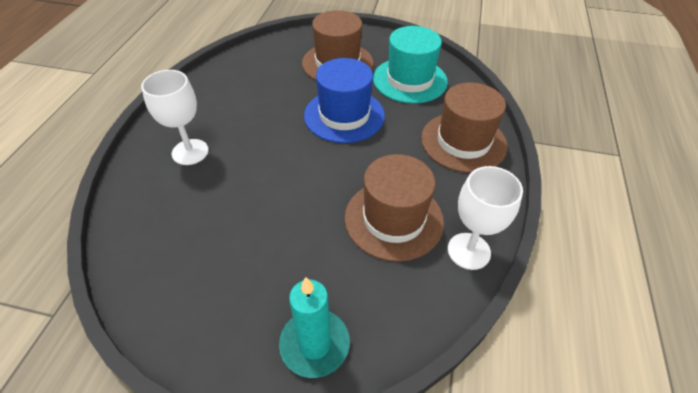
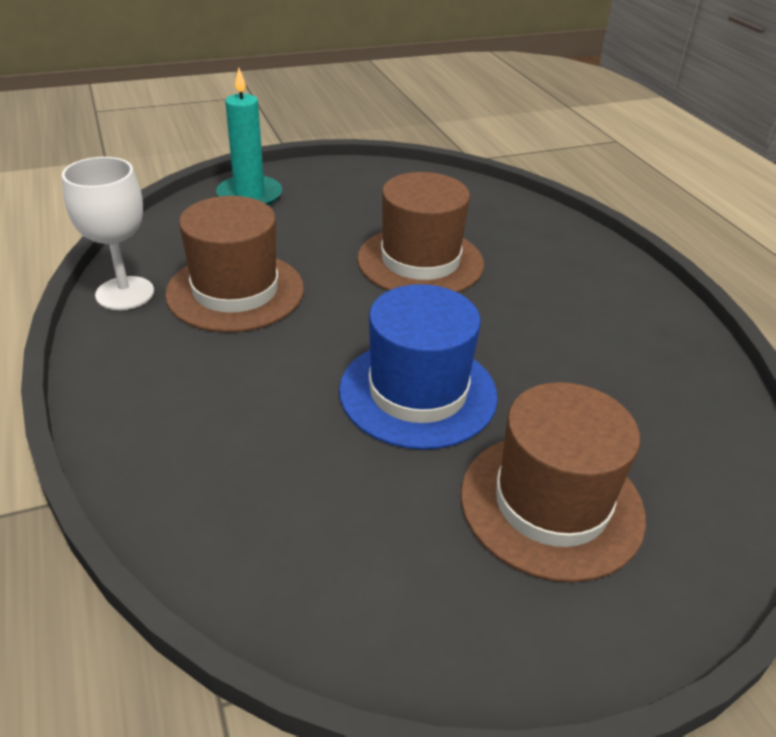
camera: 145 degrees right, 10 degrees down
white goblet [141,70,209,165] -> none
turquoise hat [373,26,448,104] -> none
brown hat [421,83,507,173] -> brown hat moved to [357,172,484,293]

